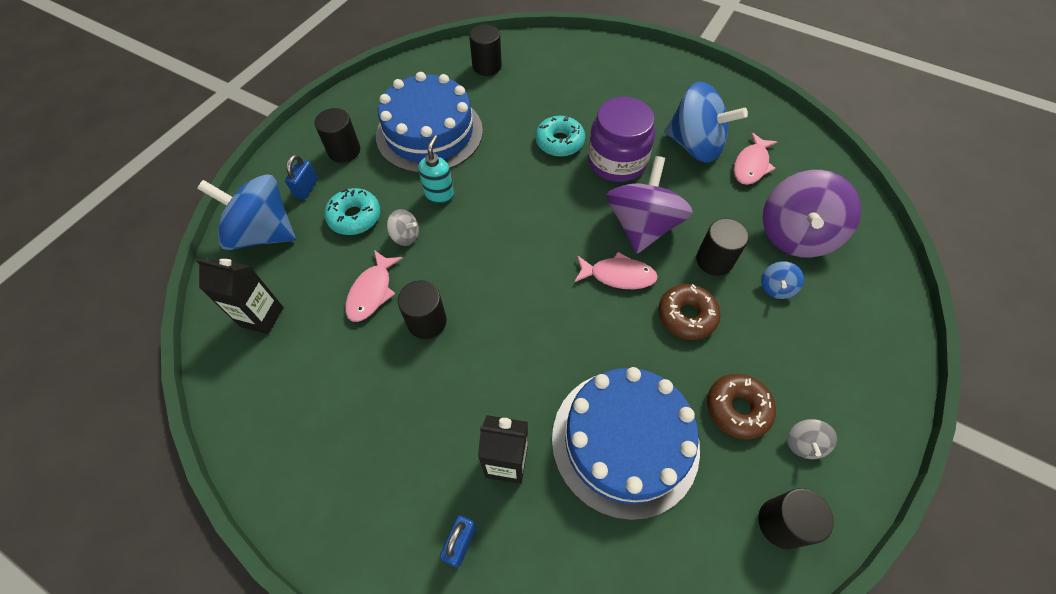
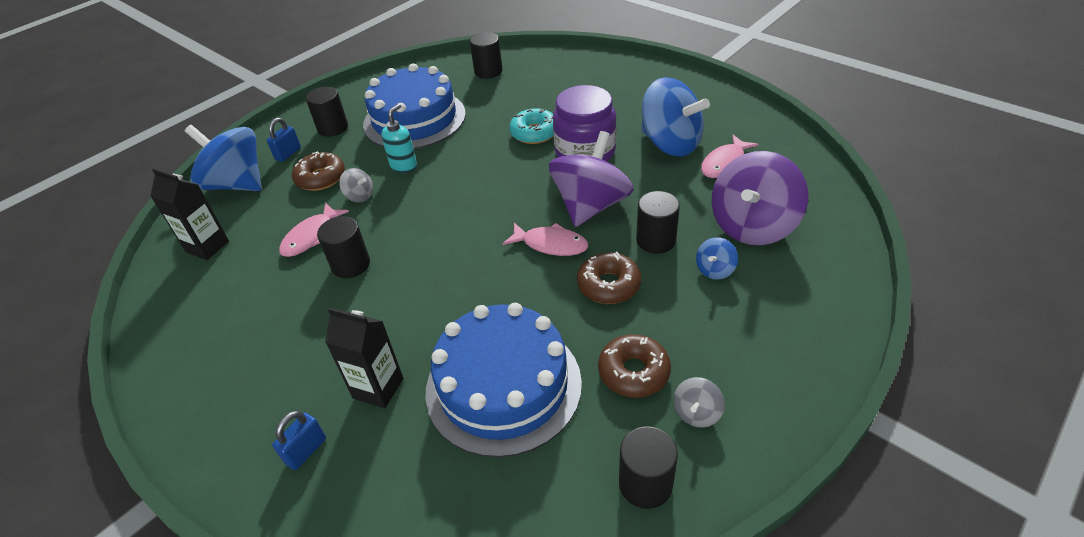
camera: 15 degrees right, 15 degrees down
turquoise donut [324,188,380,235] -> brown donut [292,151,345,191]

